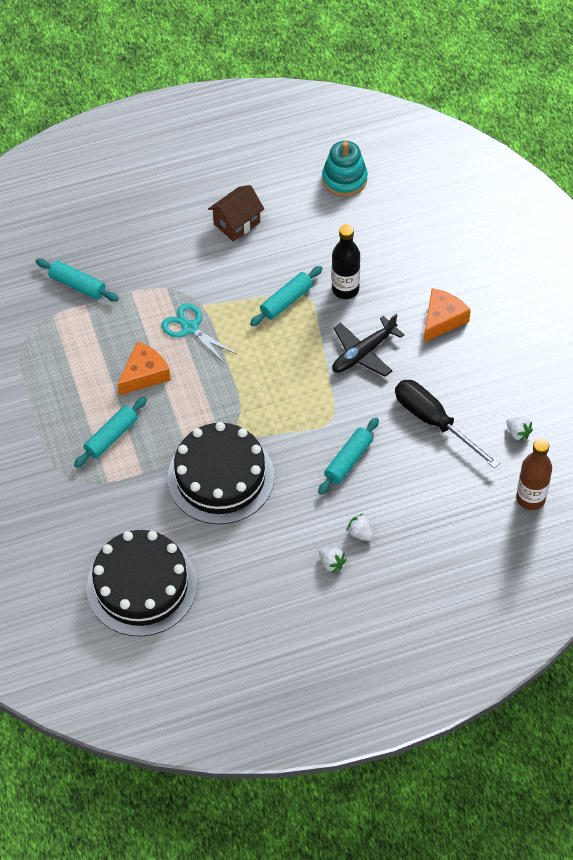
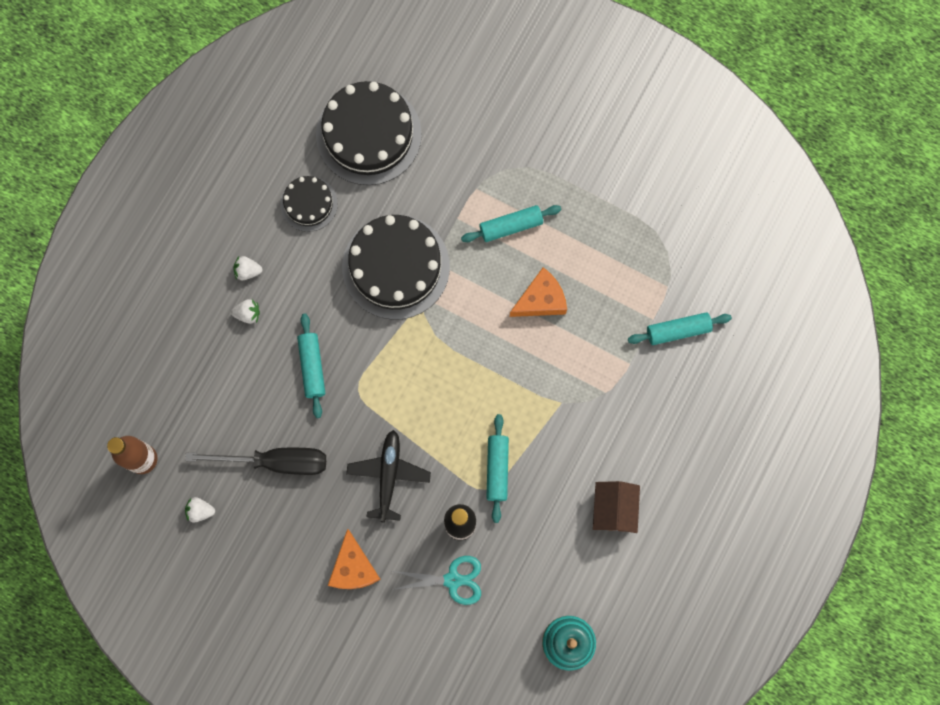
camera: 135 degrees right, 20 degrees up
turquoise rolling pin [74,397,147,468] -> turquoise rolling pin turned 75 degrees clockwise [461,205,562,242]
orange cheese [117,342,171,395] -> orange cheese turned 120 degrees counterclockwise [510,267,567,317]
turquoise scissors [161,303,236,364] -> turquoise scissors moved to [392,556,481,605]
none -> black cake [280,176,338,232]

